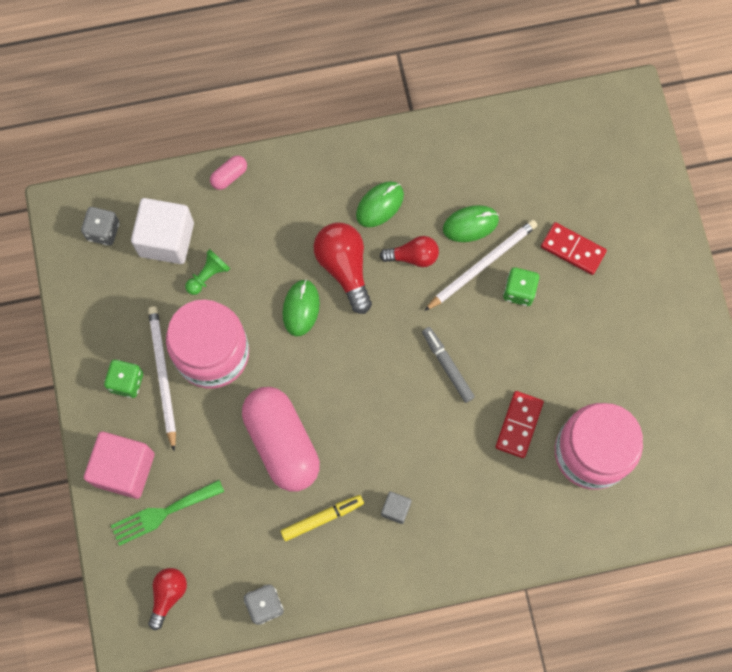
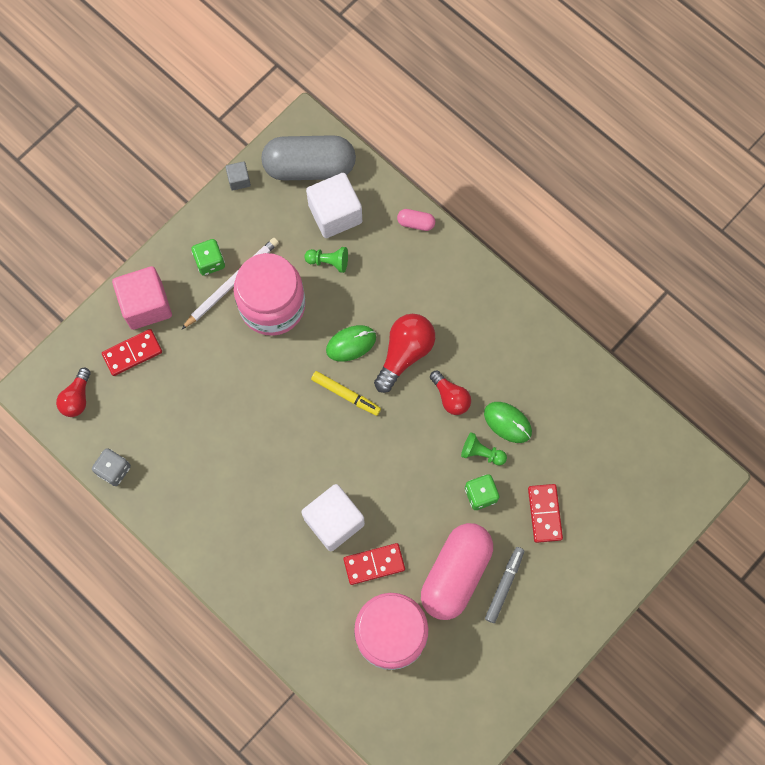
camera: 55 degrees right, 0 degrees up
grey dice [81,207,119,246] -> grey capsule [261,135,356,180]
green fork [111,480,224,546] -> red domino [102,329,162,376]
red light bulb [148,568,187,630] -> red light bulb turned 120 degrees clockwise [56,367,91,417]
pink capsule [242,387,320,492] -> pink capsule moved to [421,523,493,620]
yellow marker [281,495,364,541] -> yellow marker moved to [311,371,381,416]
green mouse [356,181,404,227] -> none
grey cube [381,491,412,524] -> grey cube moved to [225,161,251,191]
grey marker [422,327,475,403] -> grey marker moved to [485,547,524,623]
white pencil [424,219,538,311] -> green pawn [461,432,507,466]
none -> white cube [301,484,365,551]

